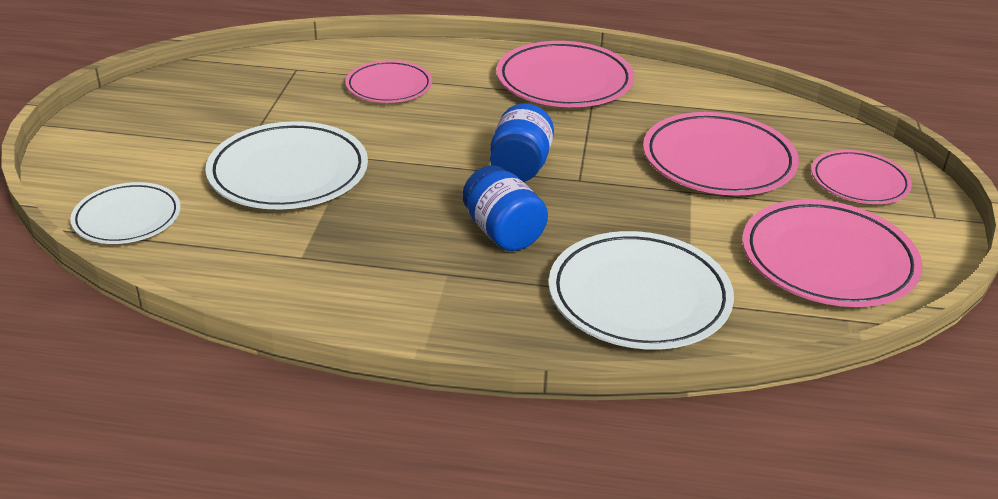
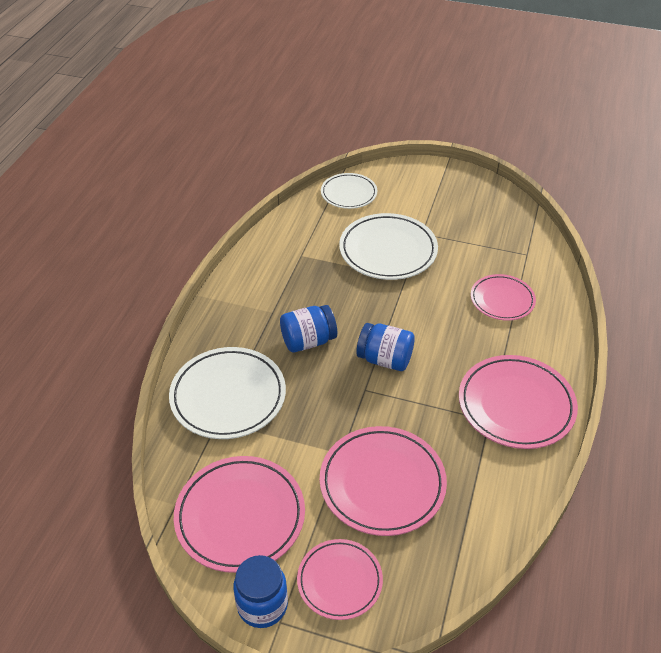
camera: 100 degrees right, 10 degrees up
none -> blue jar [233,555,288,628]

